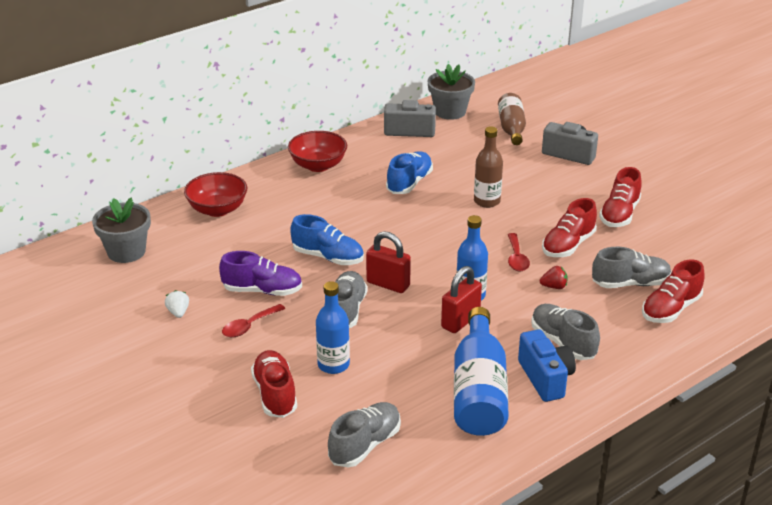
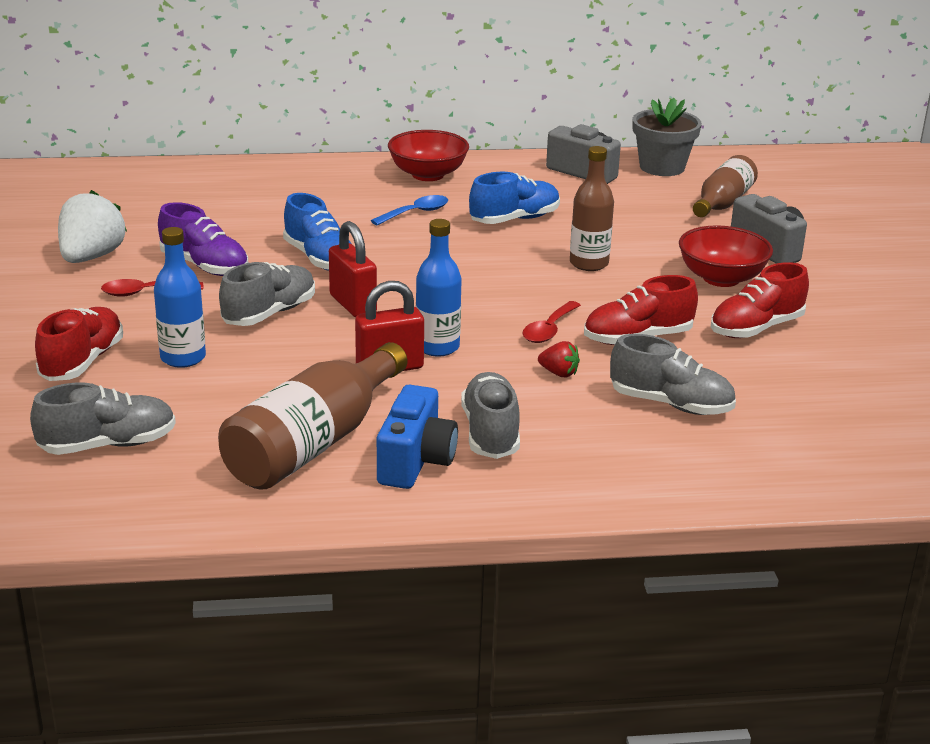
camera: 30 degrees right, 5 degrees down
grey flower pot [92,198,151,263] -> none
white strawberry [165,290,189,318] -> white strawberry [58,190,127,263], size x2.09
red bowl [184,172,247,217] -> red bowl moved to [679,225,773,287]
blue bottle [454,307,509,436] -> brown bottle [218,342,407,490]
red shoe [642,259,704,323] -> none
none -> blue spoon [371,195,448,226]

